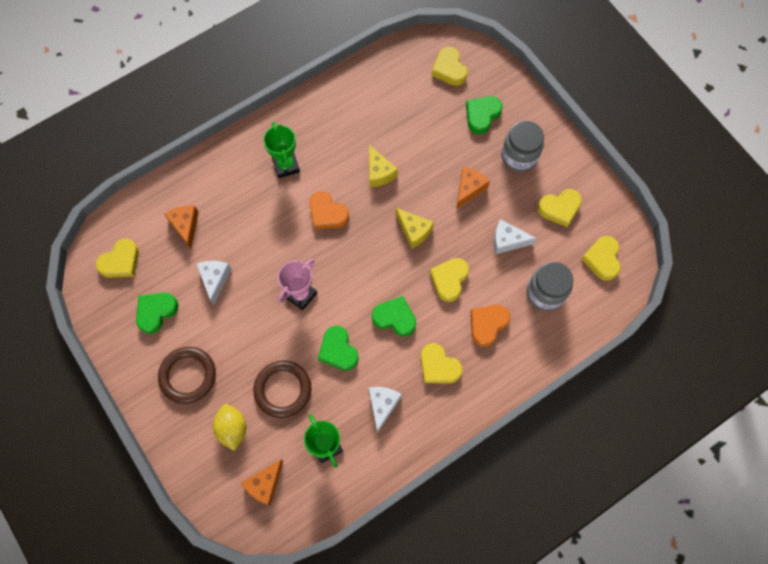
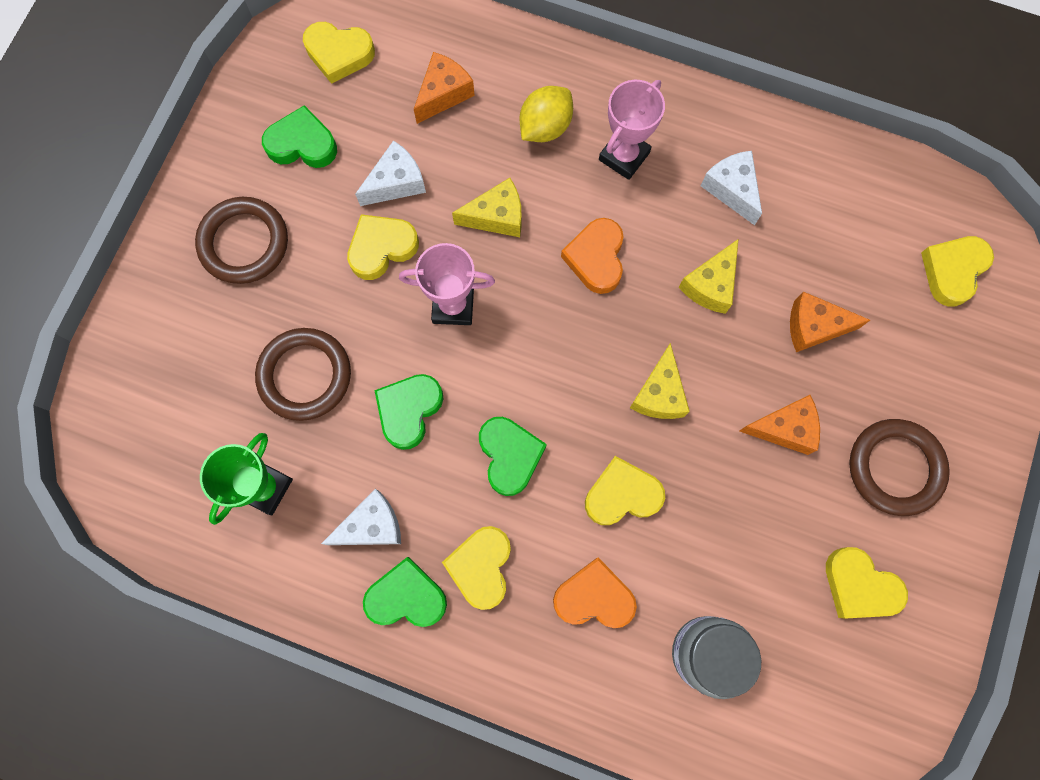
camera: 55 degrees right, 5 degrees up
yellow lemon [213,404,246,451] -> yellow lemon moved to [520,86,573,142]
orange cheese [241,460,283,506] -> orange cheese moved to [790,292,870,352]
green trophy [263,122,300,178] -> pink trophy [599,80,665,180]
green heart [466,96,502,134] -> green heart moved to [363,557,447,627]
white cheese [493,219,537,254] -> white cheese moved to [701,151,762,225]
grey jar [501,121,544,172] -> brown ring [849,419,950,516]
yellow heart [581,236,621,281] -> yellow heart moved to [347,214,419,280]
none -> yellow cheese [452,178,521,237]

